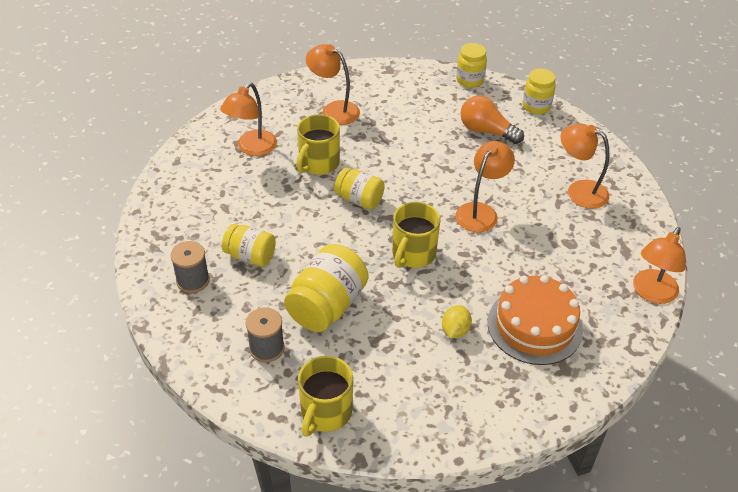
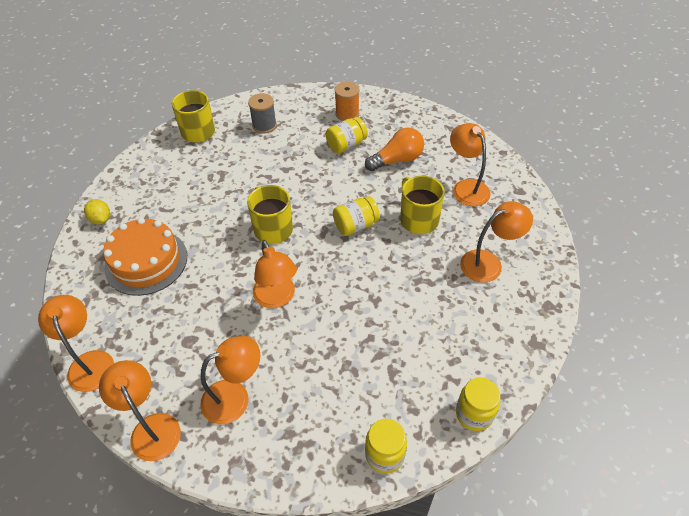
camera: 125 degrees right, 5 degrees up
grey spool [170,241,210,293] -> orange spool [335,82,359,121]
yellow jar [284,244,368,332] -> none
yellow lemon [442,305,472,338] -> yellow lemon moved to [84,199,110,225]
orange light bulb [461,95,524,144] -> orange light bulb moved to [365,127,424,171]
none -> orange lamp [99,360,181,461]

